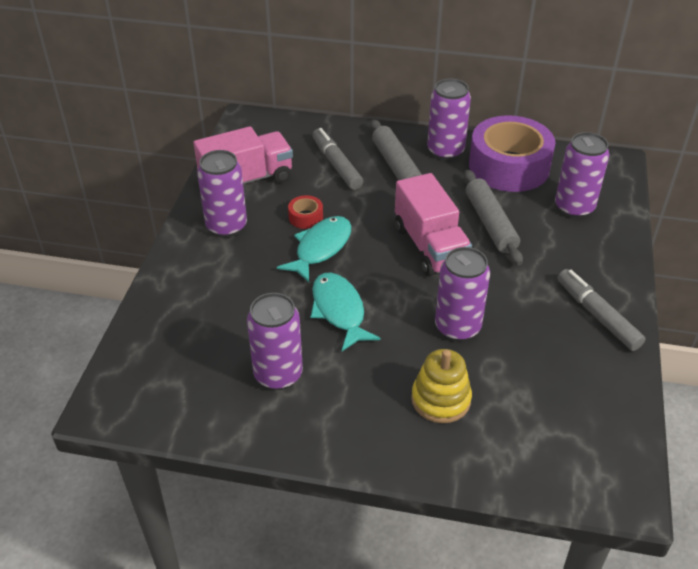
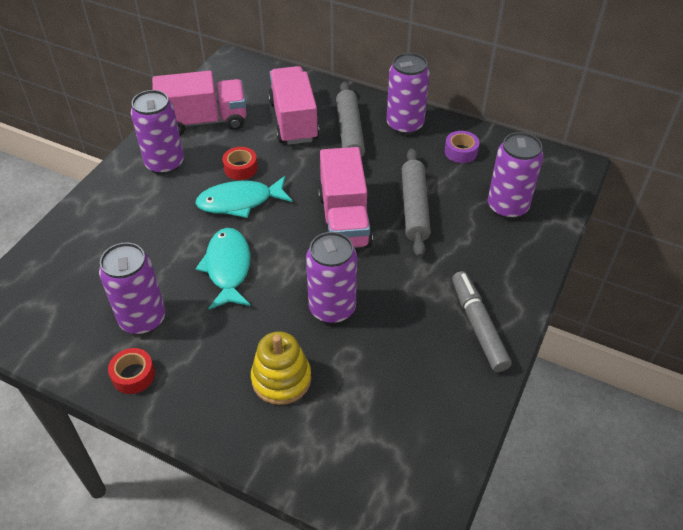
camera: 15 degrees right, 5 degrees up
turquoise fish [277,216,351,282] -> turquoise fish turned 150 degrees counterclockwise [195,176,292,218]
grey marker [312,128,363,190] -> pink truck [268,66,319,145]
purple tape [469,115,555,192] -> purple tape [445,131,479,163], size x0.40
none -> red tape [108,348,155,394]

